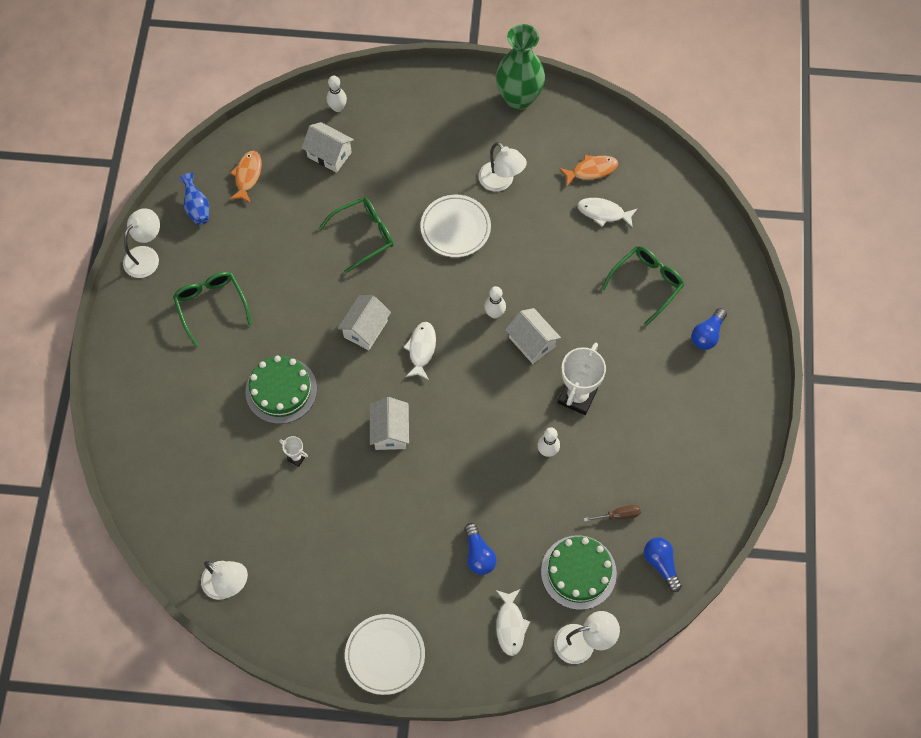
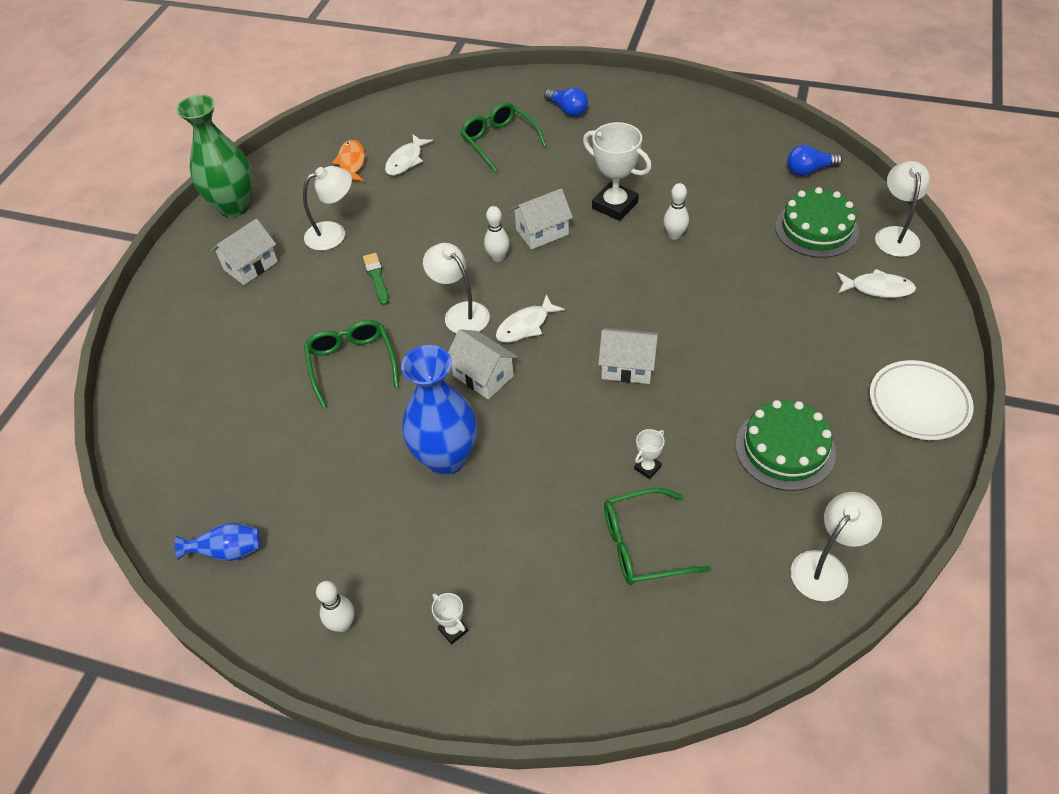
camera: 75 degrees left, 15 degrees down
white lamp [123,208,160,278] -> white lamp moved to [423,243,490,333]
green glasses [173,272,252,347] -> green glasses moved to [604,488,711,585]
orange fish [230,151,262,203] -> none
green cake [245,356,317,424] -> green cake moved to [735,400,836,491]
white house [302,122,354,173] -> white house moved to [211,219,278,285]
white bowling pin [327,76,347,112] -> white bowling pin moved to [316,581,354,632]
white fish [403,322,436,380] -> white fish turned 60 degrees counterclockwise [496,294,565,343]
white plate [420,195,491,257] -> green brush [363,253,389,305]
blue light bulb [464,523,497,575] -> none
brown screwdriver [584,505,641,522] -> none
none -> blue vase [401,345,477,475]
none -> white trophy [432,593,468,645]

